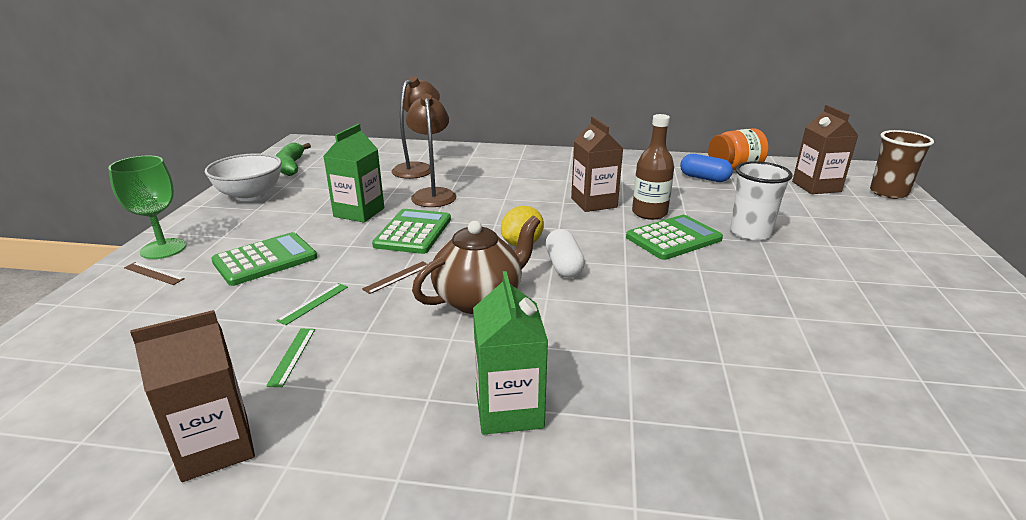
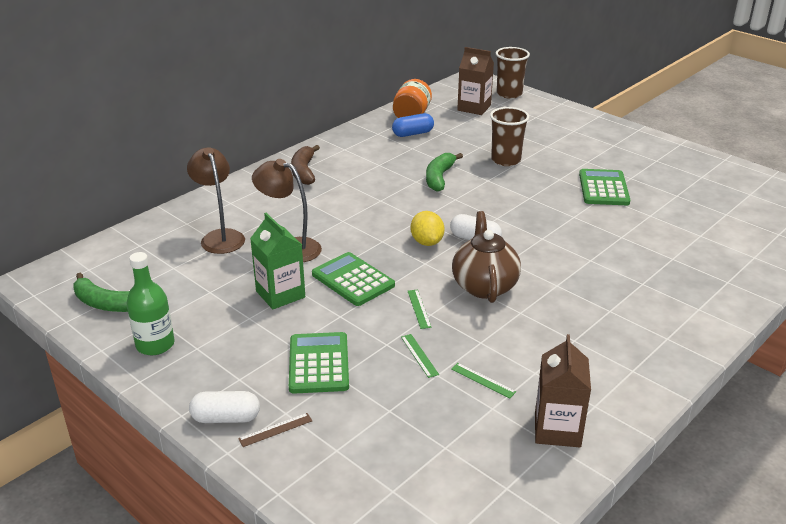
camera: 55 degrees left, 5 degrees up
green goblet [108,156,186,259] -> white capsule [189,391,260,423]
white bowl [205,153,282,201] -> green bottle [127,252,175,355]
brown ruler [362,261,427,294] -> green ruler [408,290,432,329]
green carton [473,271,548,435] -> none
brown carton [571,117,623,212] -> none
green calculator [626,215,723,260] -> green calculator moved to [579,169,630,205]
brown bottle [632,114,674,220] -> green banana [426,153,463,192]
white cup [730,161,793,241] -> brown cup [490,107,529,166]
none -> brown banana [291,145,320,185]

